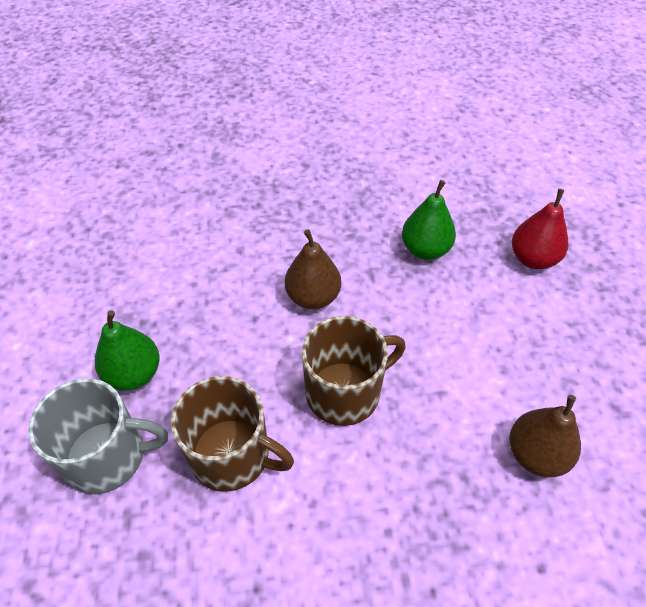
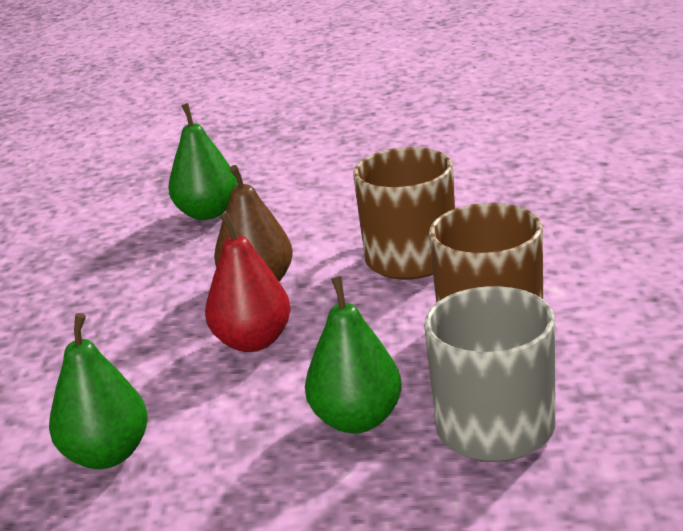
camera: 80 degrees left, 25 degrees down
brown pear [509,395,581,477] -> none
red pear [512,189,568,269] -> red pear moved to [205,212,291,352]
none -> green pear [49,313,148,469]

